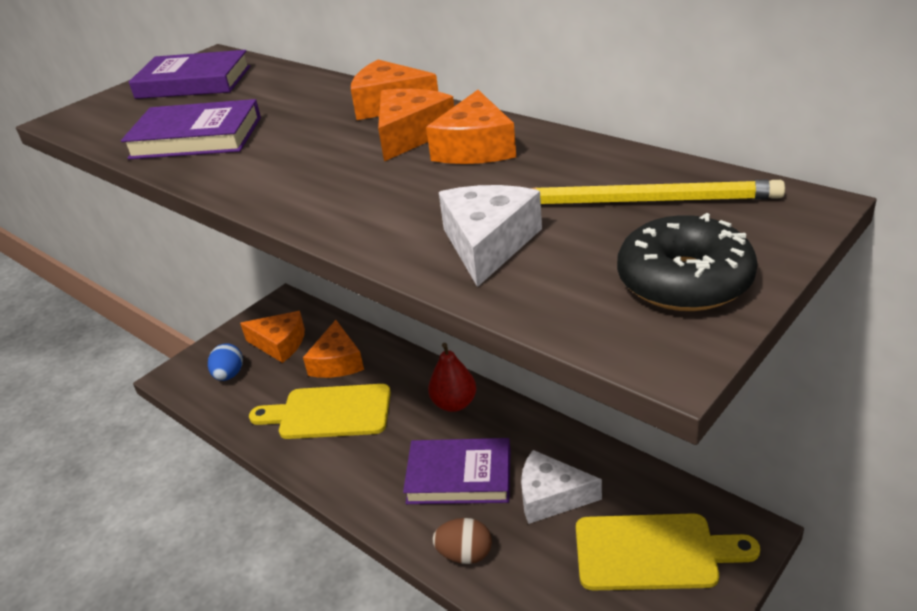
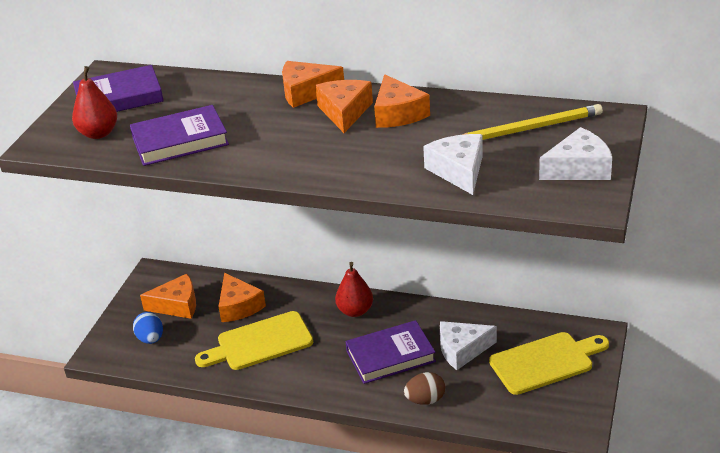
camera: 25 degrees left, 0 degrees up
black donut [617,213,757,311] -> white cheese [539,127,612,180]
none -> red pear [72,66,117,139]

